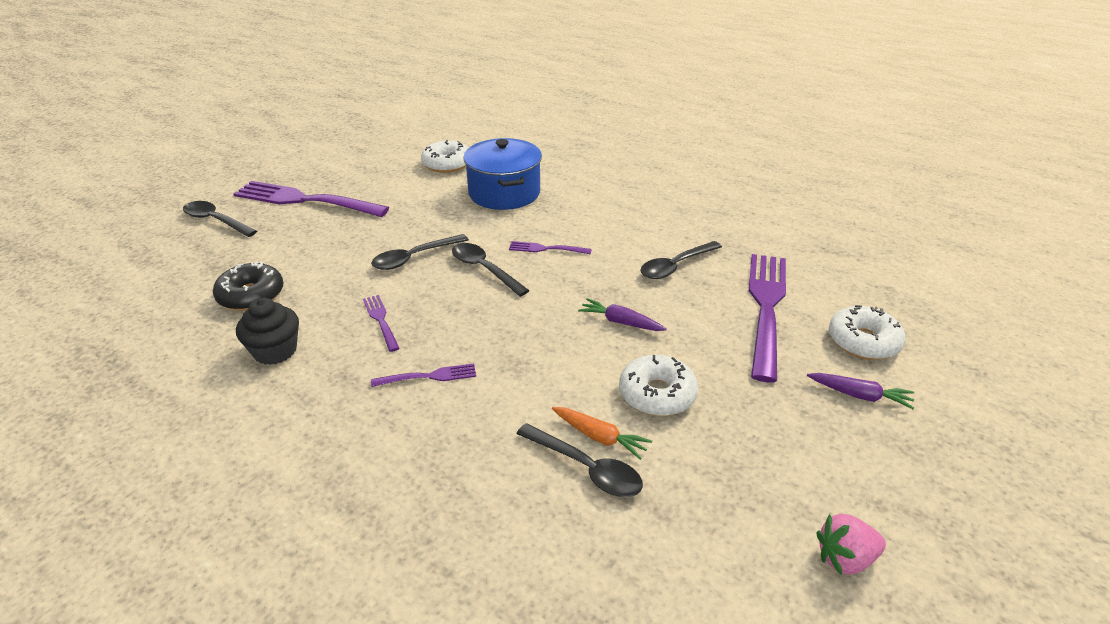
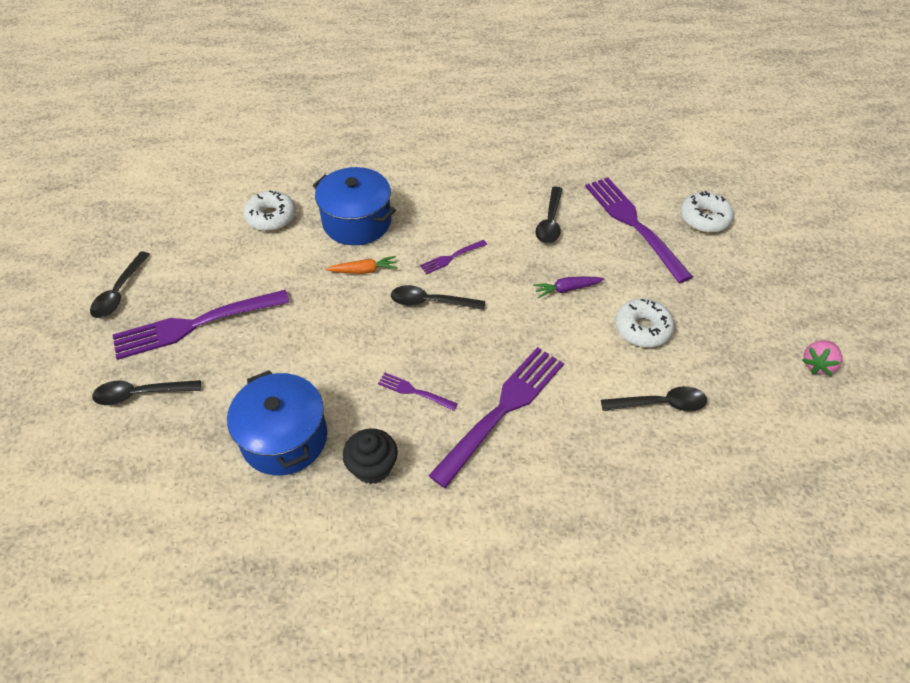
camera: 40 degrees left, 15 degrees up
black donut [213,261,283,311] -> blue pot [227,370,327,476]
black spoon [371,234,469,270] -> black spoon moved to [90,251,150,318]
purple fork [371,363,476,387] -> purple fork [428,347,564,488], size x2.22
orange carrot [552,407,652,460] -> orange carrot moved to [326,256,398,274]
purple carrot [807,373,914,409] -> none

